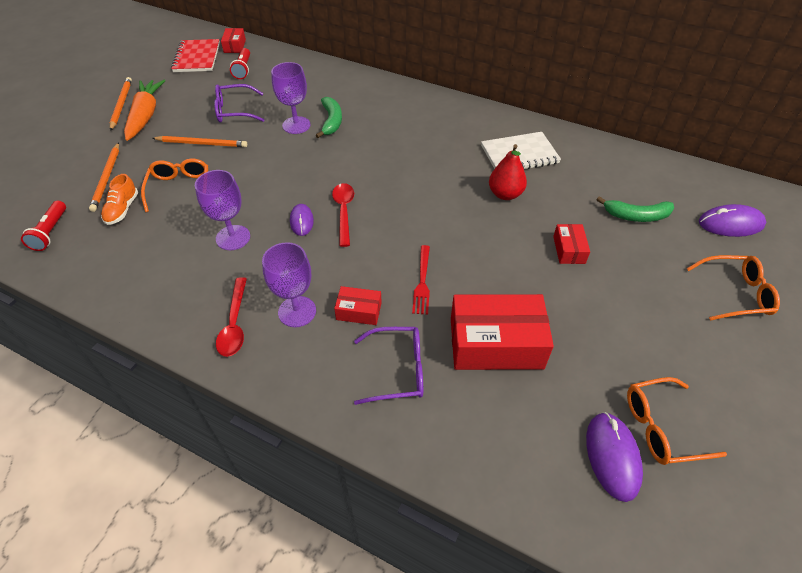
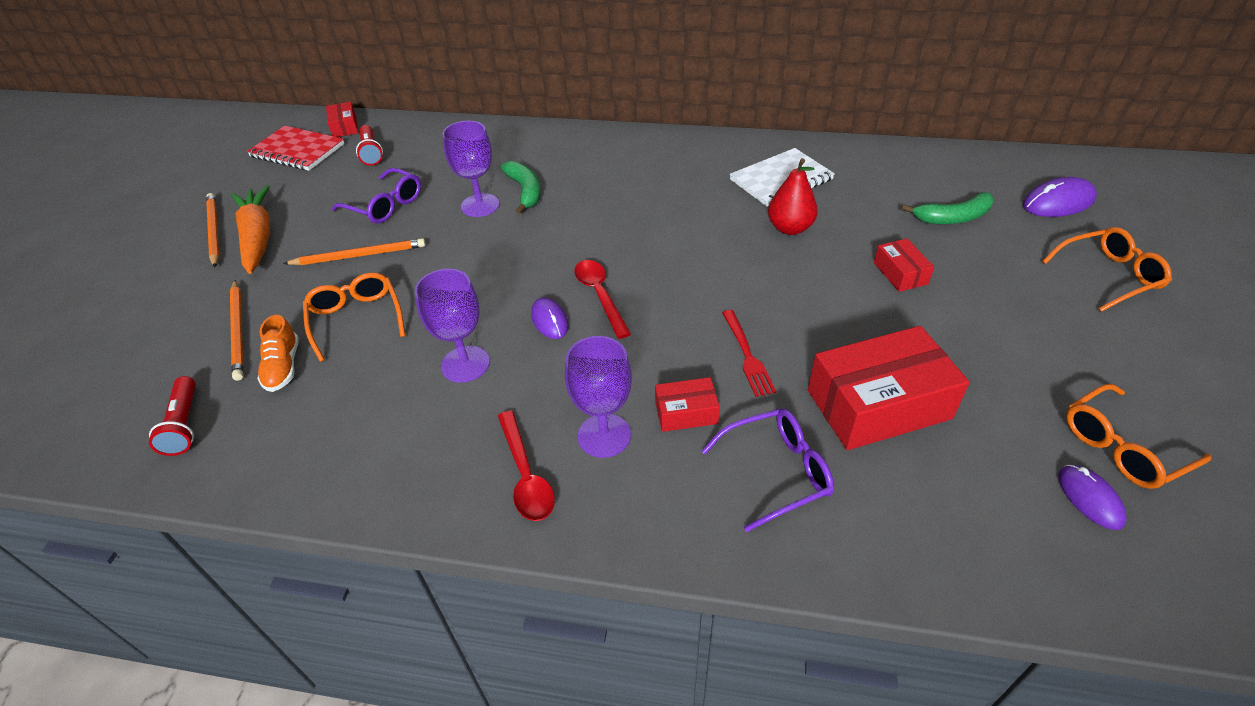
camera: 15 degrees left, 5 degrees down
red notebook [171,39,220,72] -> red notebook turned 45 degrees counterclockwise [247,126,344,171]
purple glasses [214,84,264,123] -> purple glasses turned 120 degrees counterclockwise [331,168,421,223]
purple mouse [586,412,643,502] -> purple mouse [1058,465,1127,530], size x0.65

